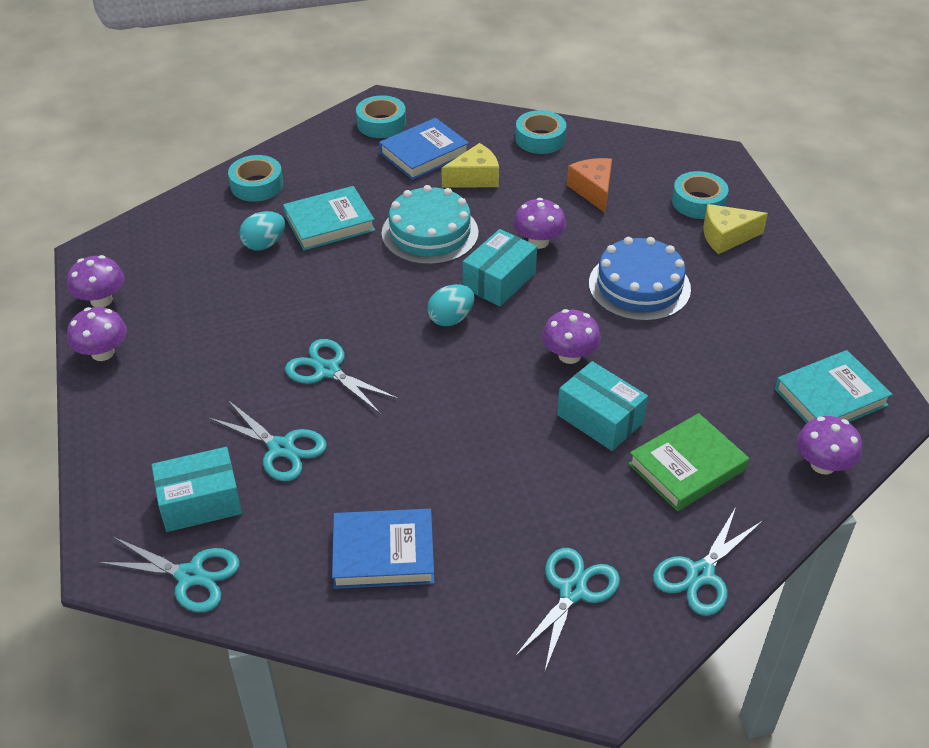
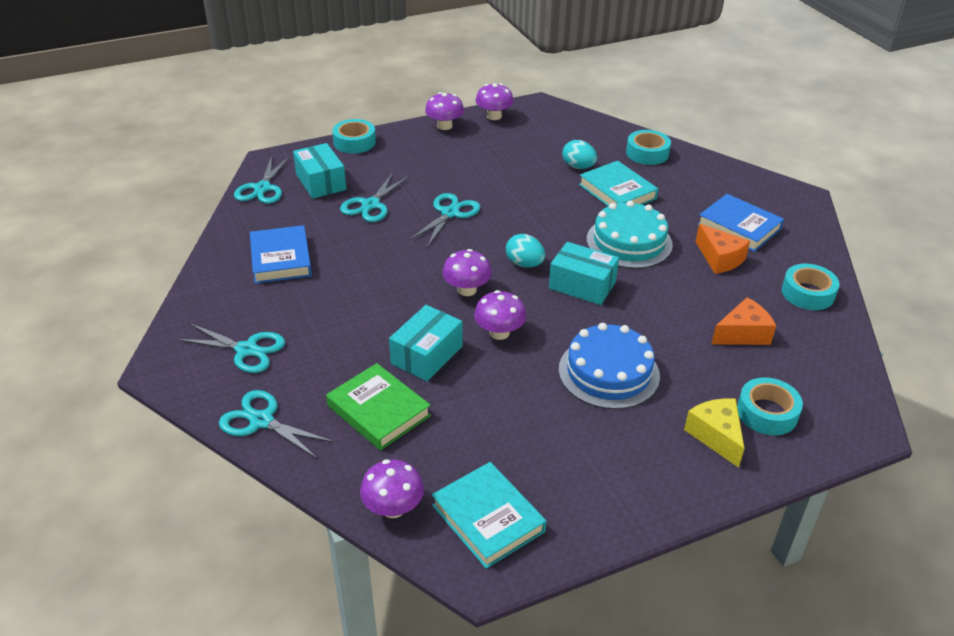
camera: 80 degrees right, 5 degrees down
turquoise tape [356,95,406,138] -> turquoise tape moved to [332,119,376,154]
yellow cheese [441,143,499,188] -> orange cheese [696,224,750,274]
purple mushroom [513,198,566,249] -> purple mushroom moved to [442,249,492,296]

